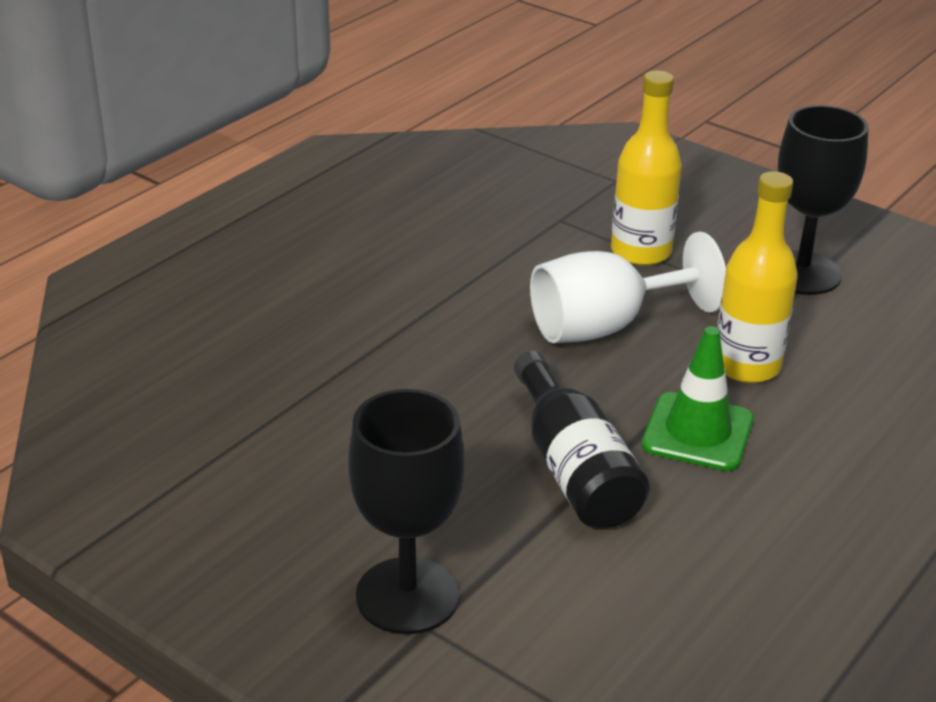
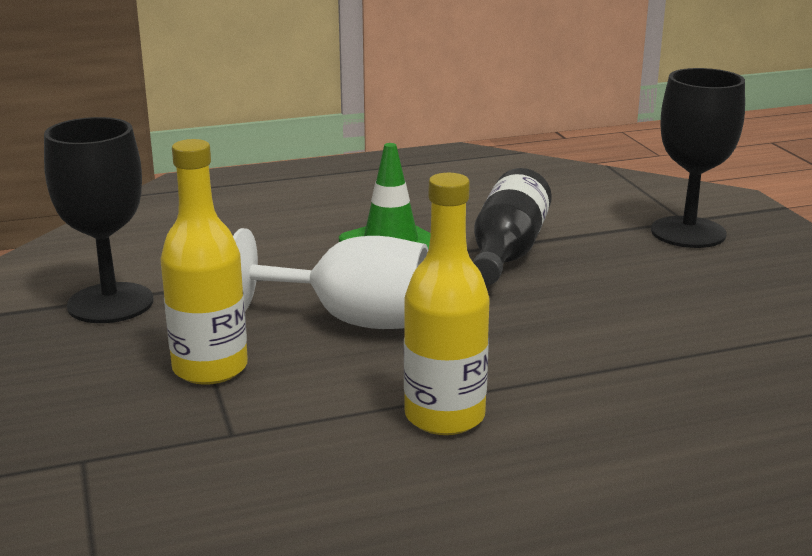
camera: 145 degrees left, 10 degrees down
yellow bottle [717,171,798,383] -> yellow bottle moved to [404,173,490,435]

